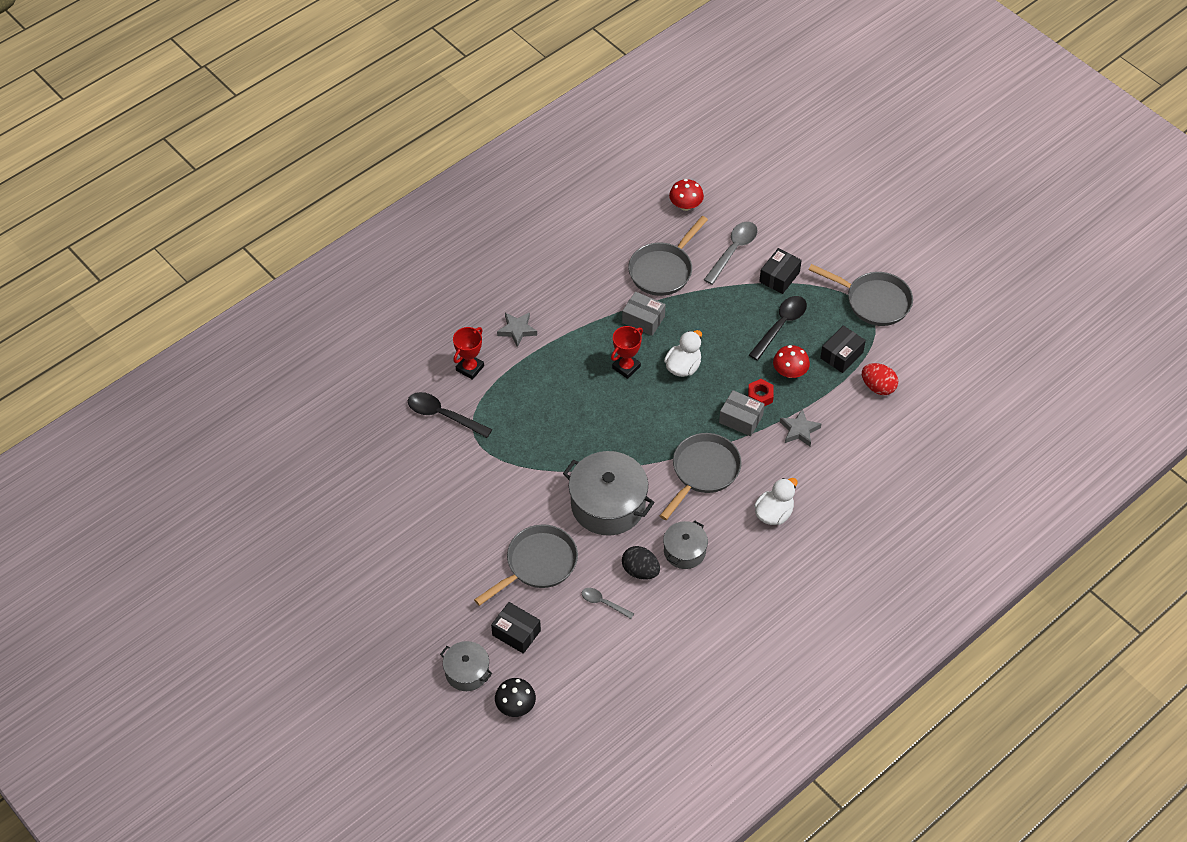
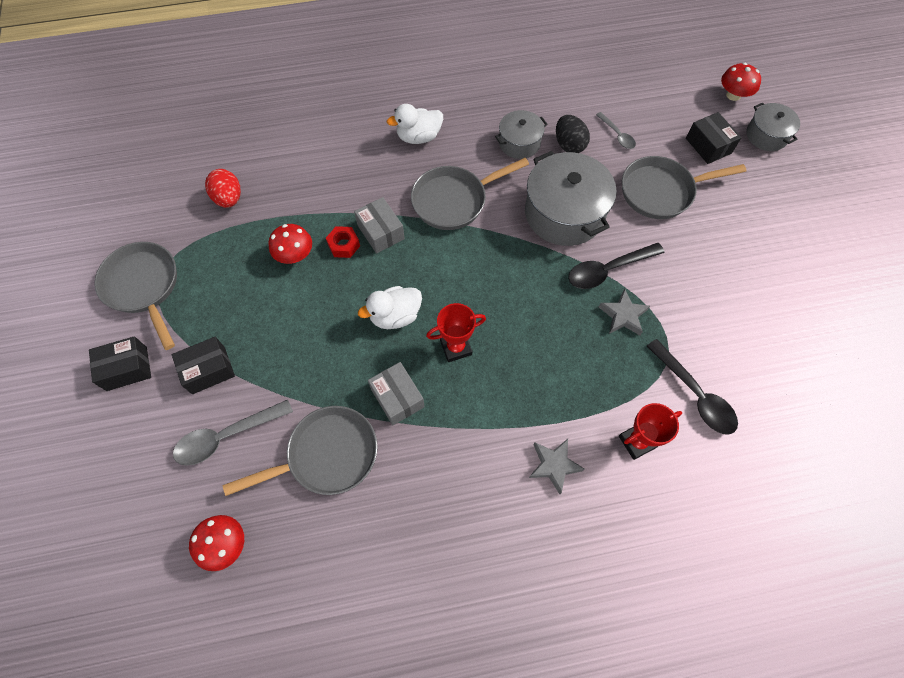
camera: 150 degrees left, 10 degrees up
black mushroom [495,678,536,717] -> red mushroom [721,63,761,101]
black spoon [749,296,807,360] -> black spoon moved to [568,243,665,289]
grey star [780,408,822,446] -> grey star moved to [599,289,650,335]
black box [820,325,866,373] -> black box moved to [89,336,151,391]

